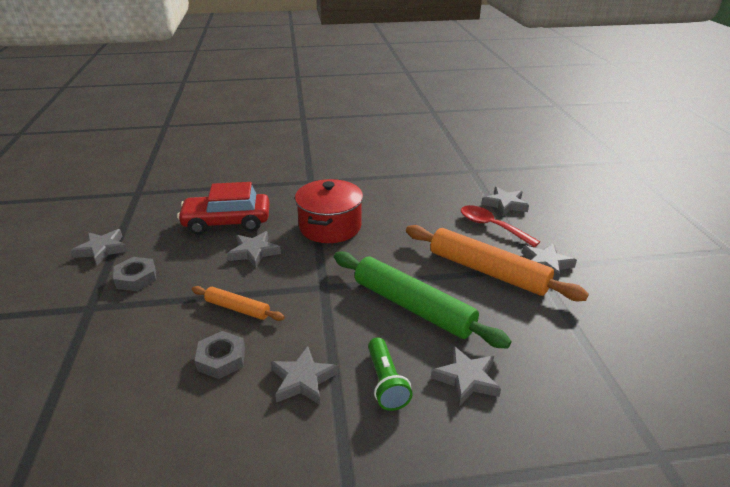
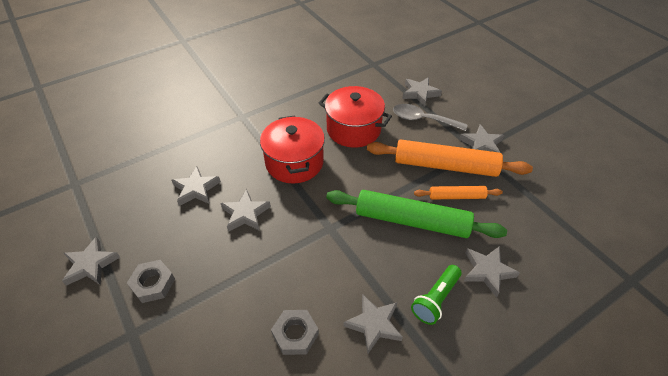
camera: 25 degrees left, 15 degrees up
red car [177,182,270,235] -> grey star [172,166,221,206]
orange rolling pin [192,286,285,321] -> orange rolling pin moved to [414,186,503,199]
green flashlight [368,337,413,411] -> green flashlight turned 75 degrees clockwise [411,265,462,325]
red spoon [461,205,540,247] -> grey spoon [393,104,468,131]
none -> red pot [319,86,392,148]

